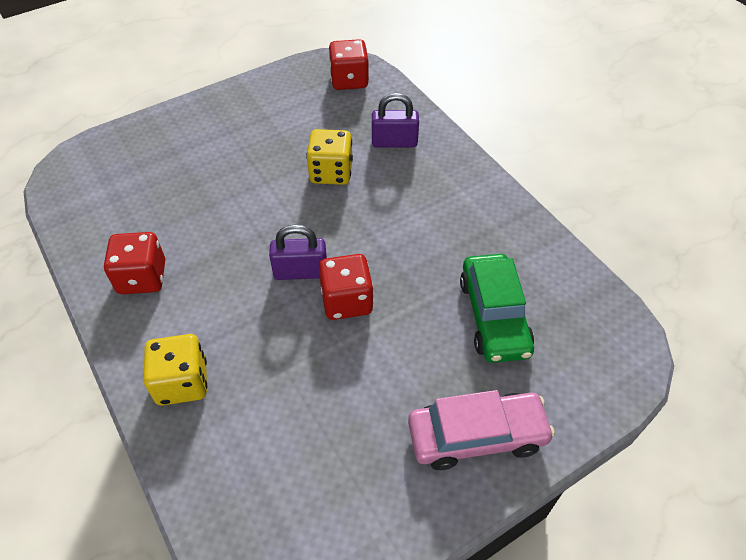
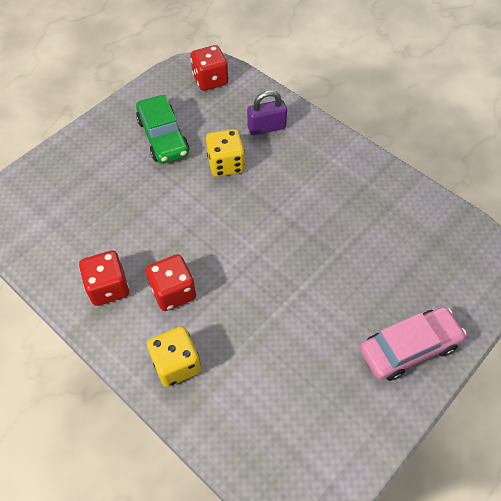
camera: 15 degrees left, 5 degrees up
purple padlock [269,224,327,280] -> none
red dice [319,254,373,320] -> red dice moved to [146,254,196,311]
green car [460,254,534,363] -> green car moved to [136,95,189,164]

